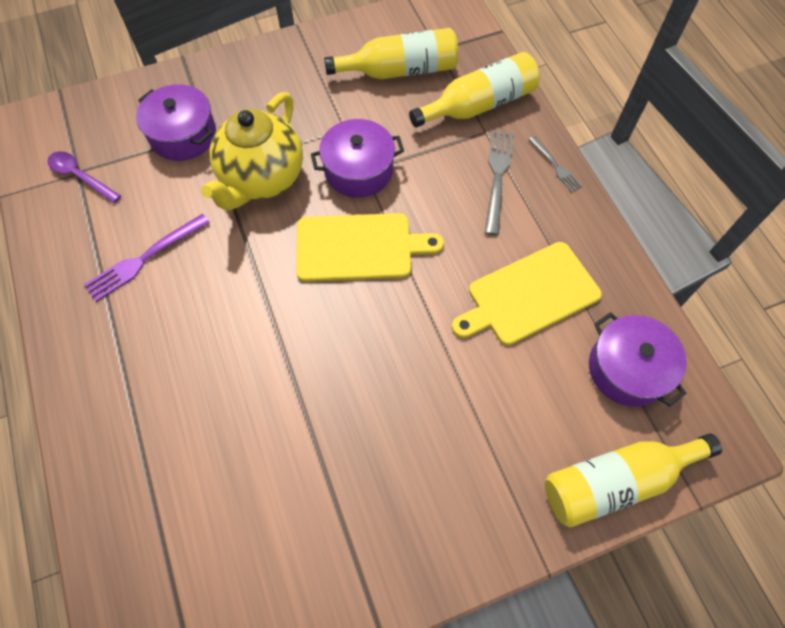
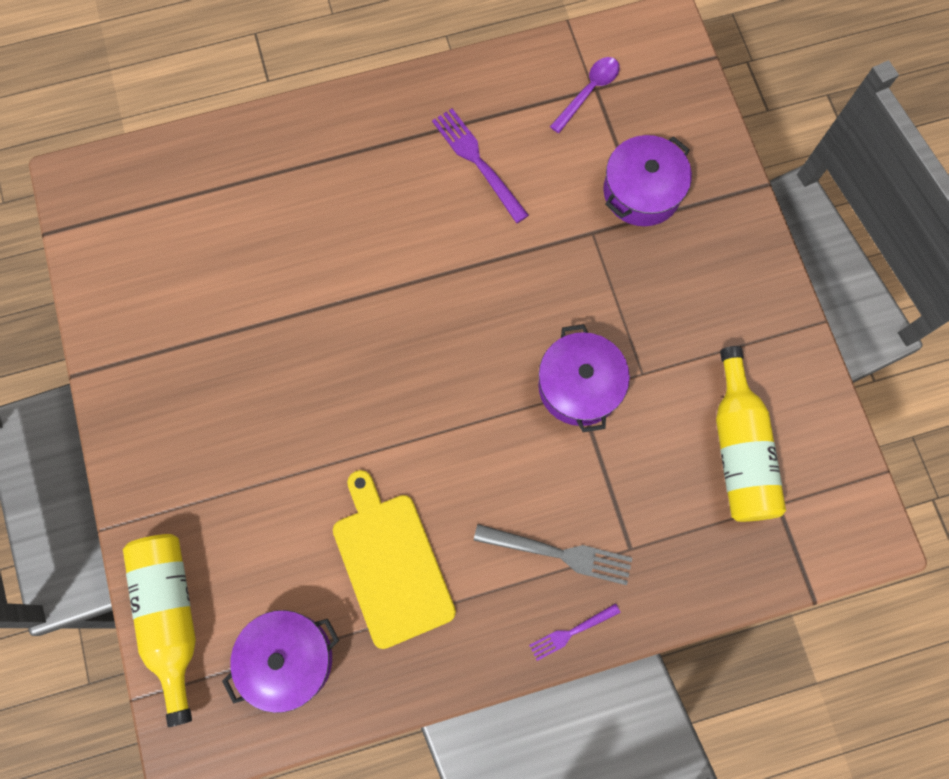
camera: 95 degrees right, 10 degrees up
yellow teapot [201,92,303,211] -> none
yellow cutting board [296,213,444,282] -> none
yellow bottle [409,52,540,127] -> none
grey fork [528,136,583,192] -> purple fork [529,603,621,661]

